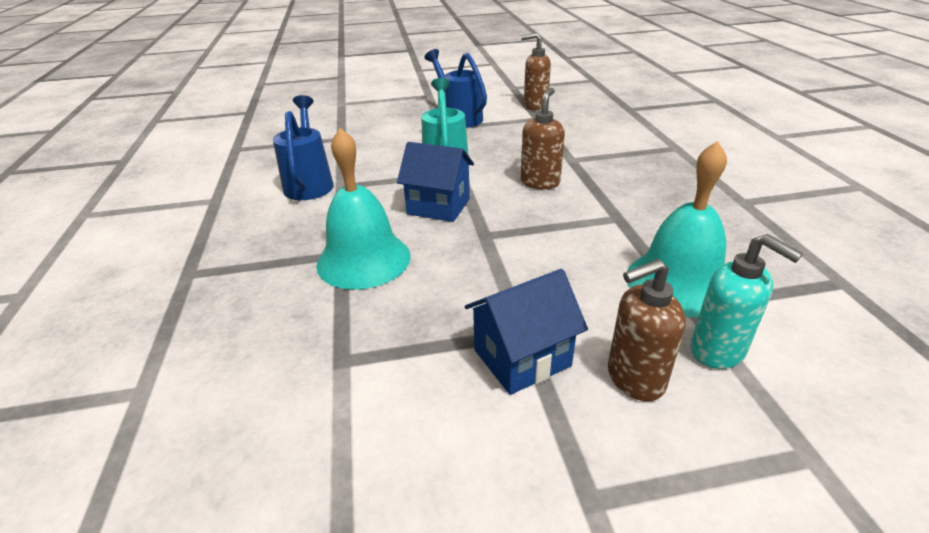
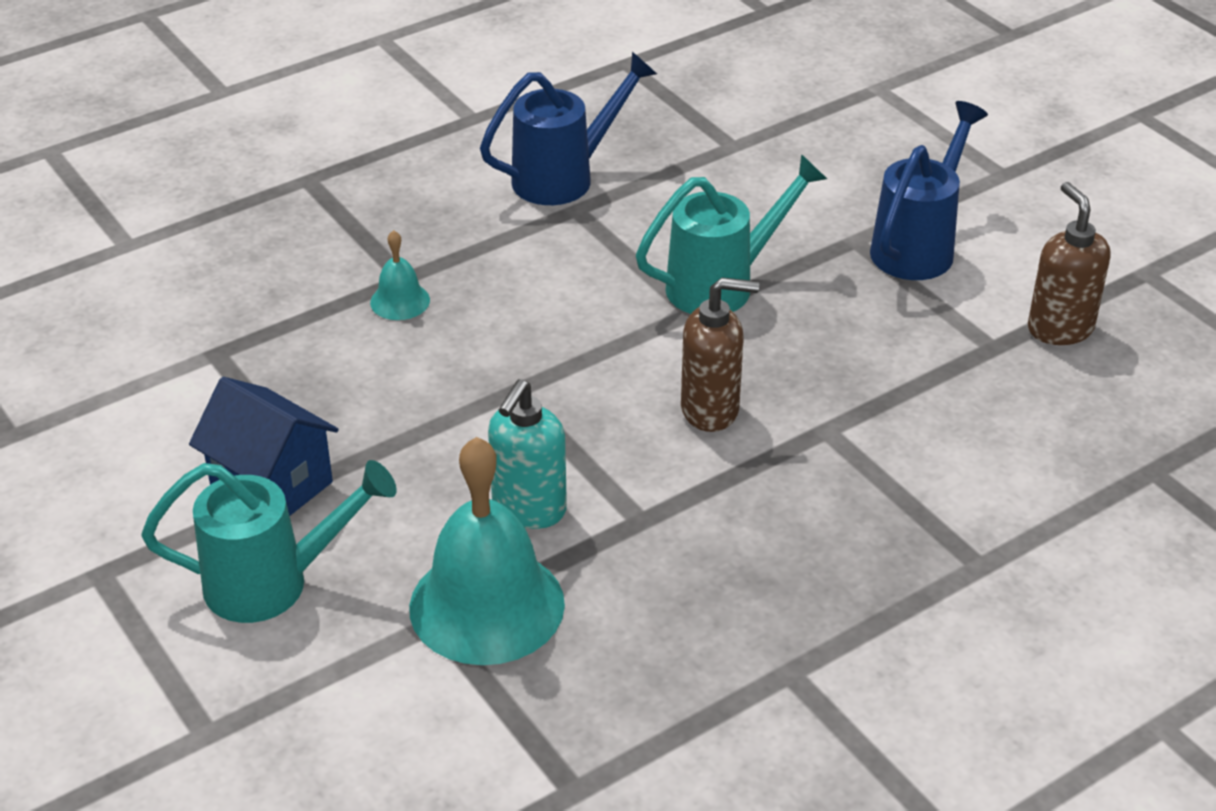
camera: 65 degrees right, 5 degrees up
turquoise bell [316,128,410,290] -> turquoise bell [370,230,430,320], size x0.46
blue house [397,142,474,222] -> none
brown soap dispenser [608,259,686,401] -> turquoise watering can [141,460,397,623]
turquoise soap dispenser [691,234,803,369] -> turquoise soap dispenser moved to [488,379,567,529]

